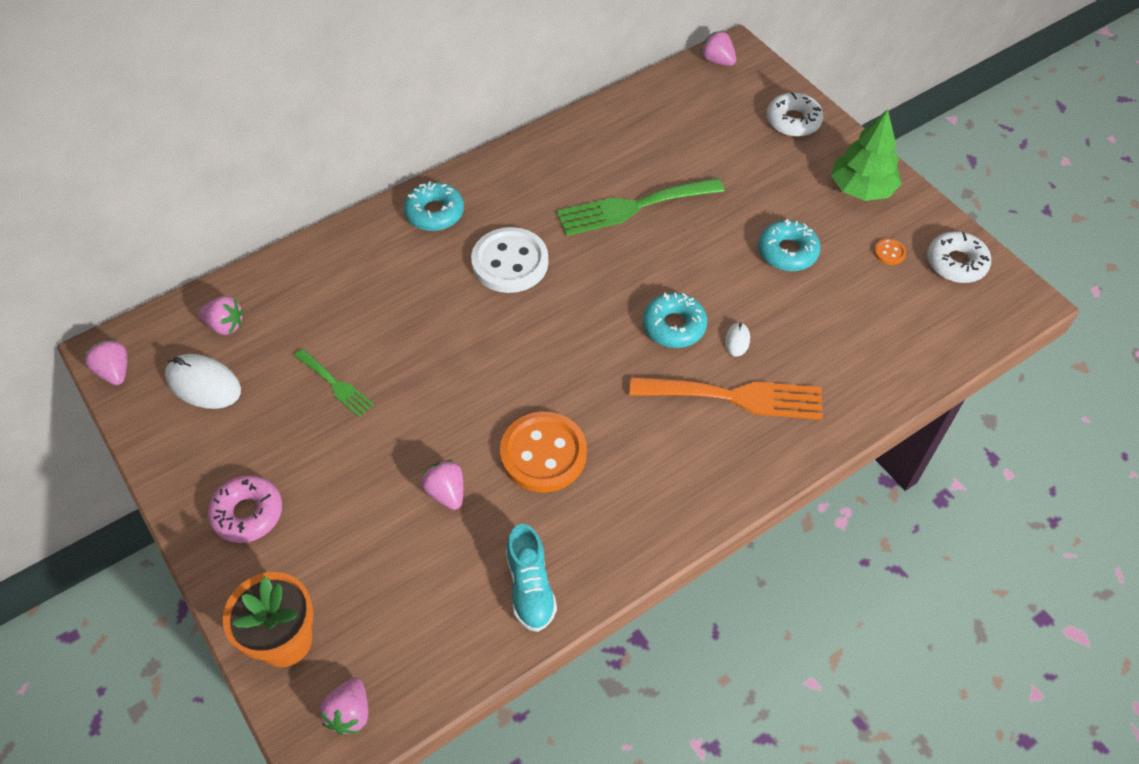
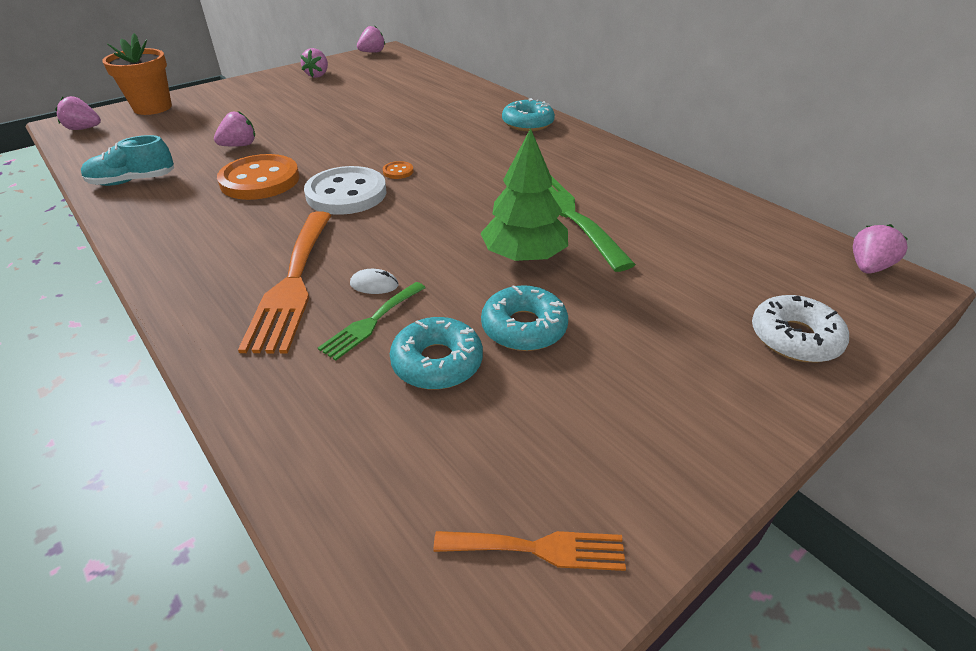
camera: 85 degrees right, 15 degrees down
white mouse [165,354,241,409] -> none
pink strawberry [198,296,244,335] -> pink strawberry moved to [300,48,328,78]
pink donut [208,475,282,543] -> none
green fork [295,349,374,417] -> green fork moved to [318,282,426,361]
white button [471,227,548,293] -> white button moved to [304,166,387,215]
turquoise donut [643,293,707,348] -> turquoise donut moved to [390,317,483,389]
green tree [831,109,901,201] -> green tree moved to [480,128,568,261]
orange button [874,239,906,265] -> orange button moved to [383,161,414,179]
white donut [927,231,991,283] -> orange fork [434,531,626,571]

